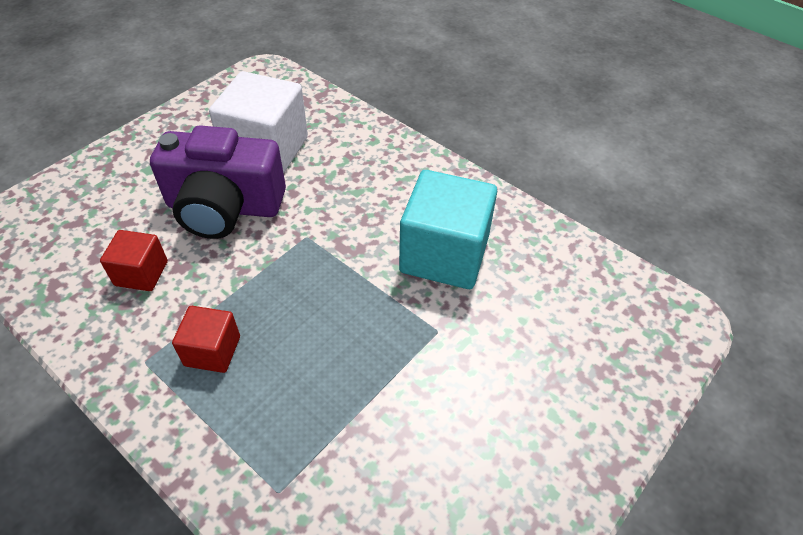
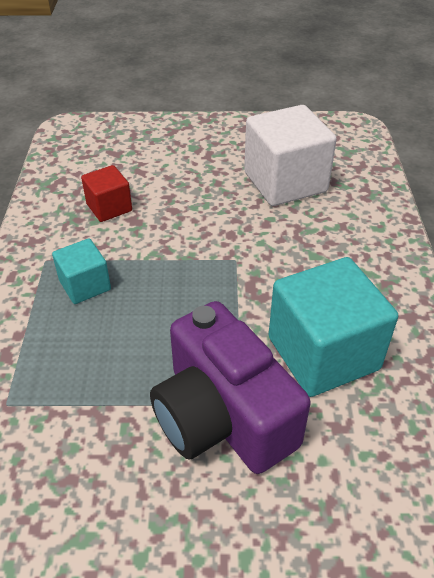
camera: 50 degrees right, 5 degrees down
purple camera [150,125,286,239] -> purple camera moved to [150,301,311,474]
red cube [172,306,240,373] -> turquoise cube [52,238,111,304]

